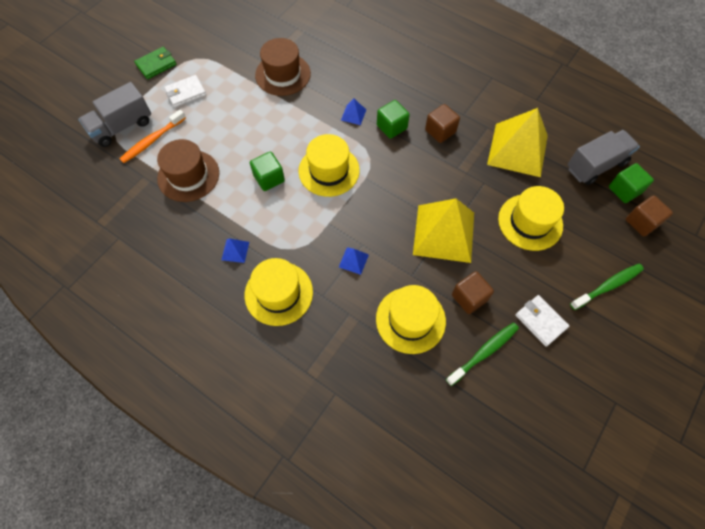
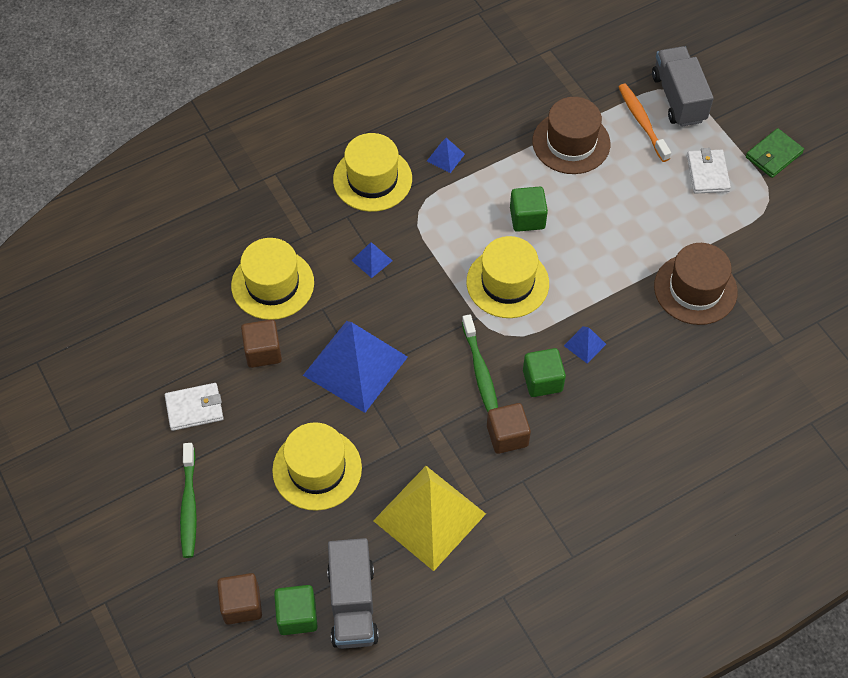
camera: 115 degrees right, 5 degrees down
green wallet [134,47,176,79] -> green wallet turned 60 degrees clockwise [746,128,804,178]
yellow pyramid [413,198,474,263] -> blue pyramid [303,321,408,413]
green toothbrush [446,323,519,386] -> green toothbrush moved to [462,314,498,412]

